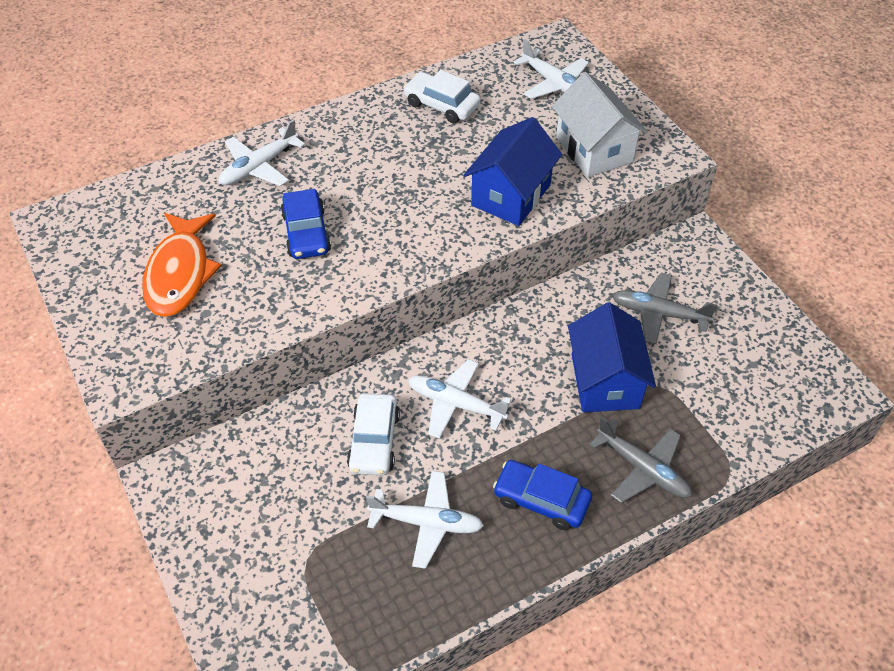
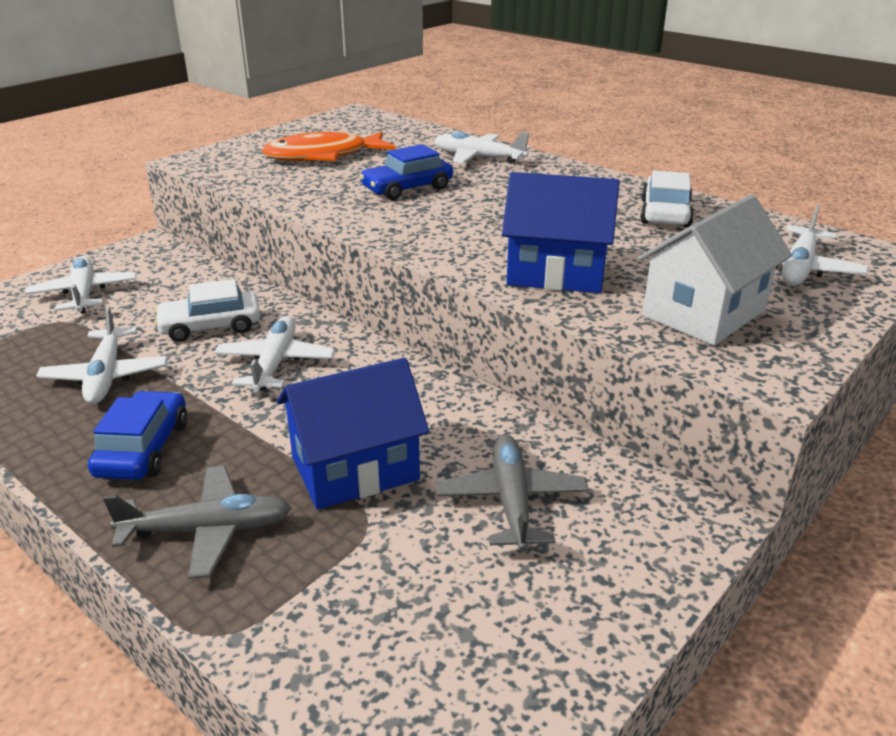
camera: 70 degrees right, 20 degrees down
grey plane [589,417,692,503] -> grey plane turned 120 degrees counterclockwise [103,466,291,579]
none -> white plane [25,256,137,313]

